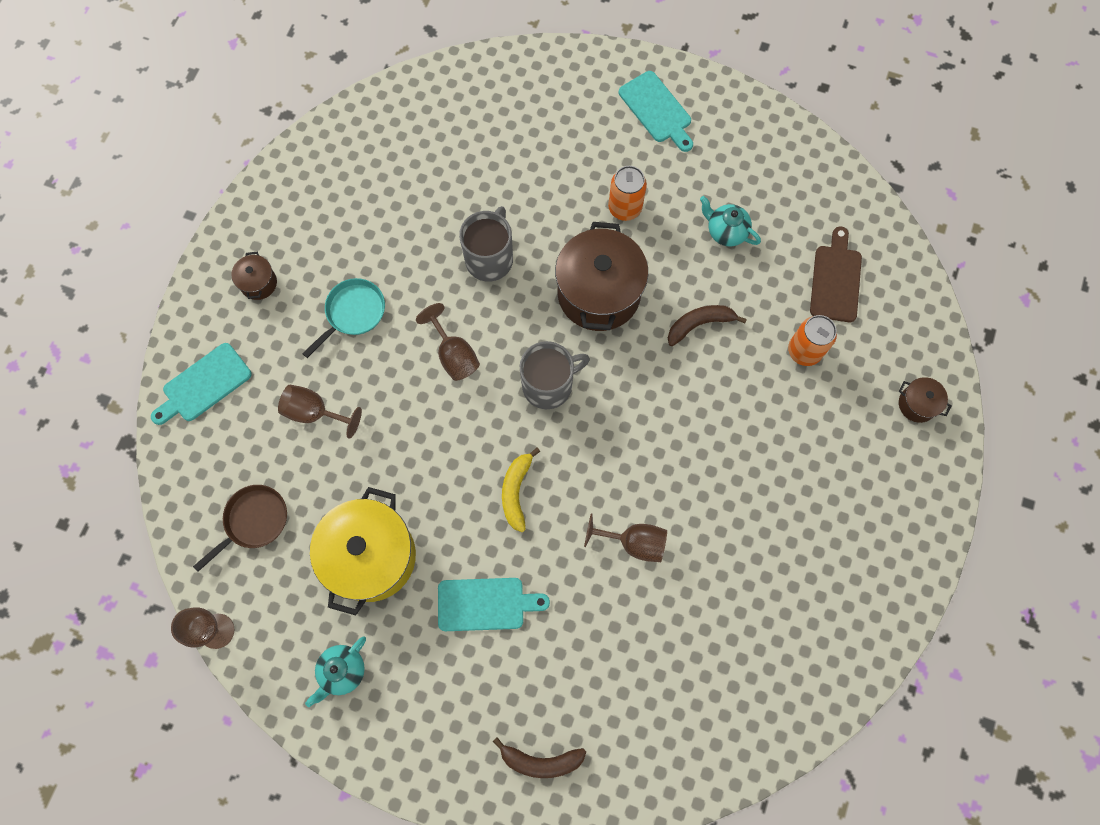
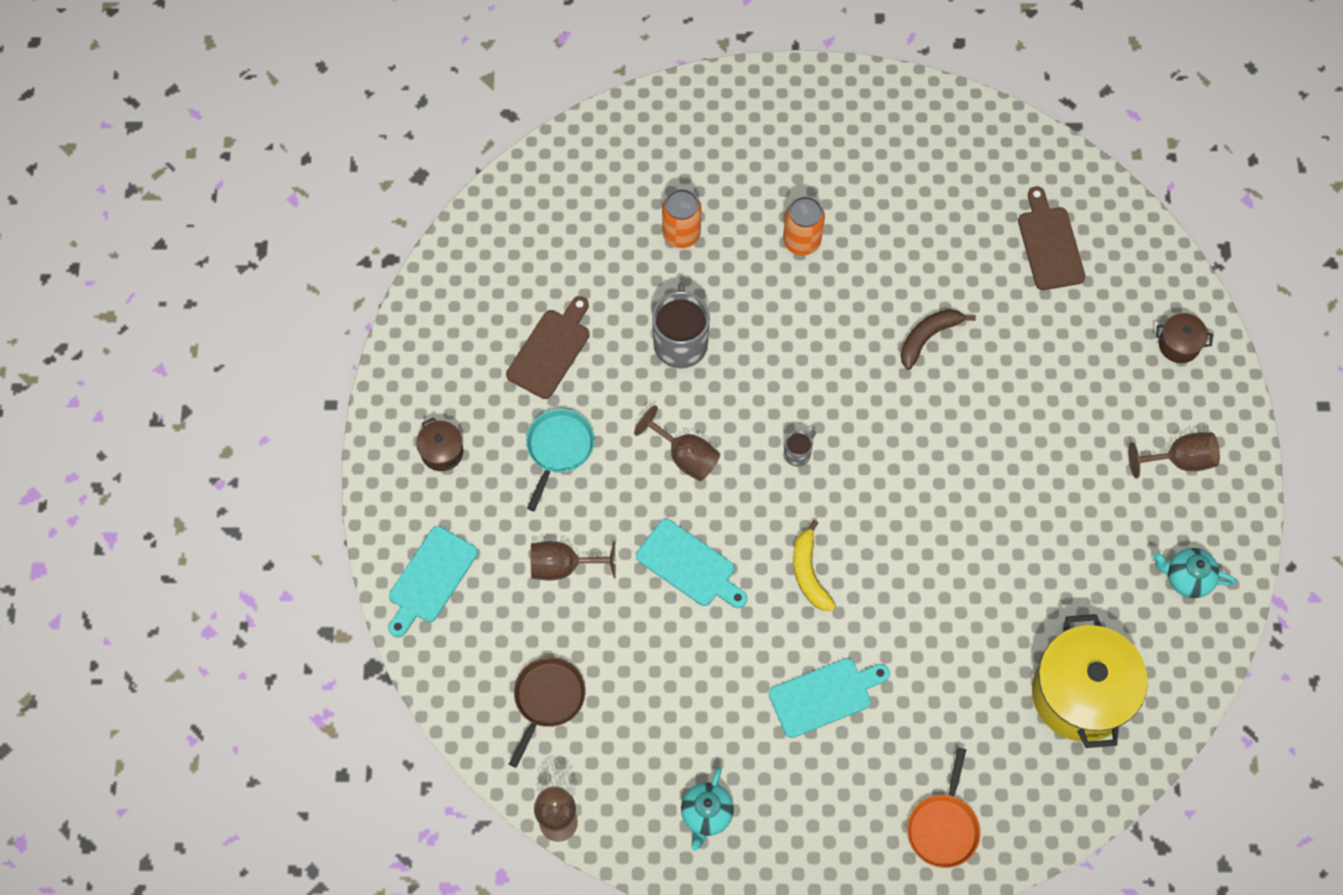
camera: 20 degrees left, 5 degrees down
yellow pot [310,487,416,616] -> yellow pot moved to [1032,614,1148,748]
brown banana [493,737,586,778] -> orange pan [907,747,981,868]
grey mug [520,341,590,409] -> grey mug [784,429,816,466], size x0.49
brown pot [555,222,648,331] -> none
brown goblet [584,513,667,562] -> brown goblet moved to [1128,432,1220,478]
turquoise cutting board [619,71,693,152] -> turquoise cutting board moved to [636,519,747,608]
turquoise teapot [700,196,761,246] -> turquoise teapot moved to [1153,548,1236,598]
orange can [788,315,837,366] -> orange can moved to [662,189,701,248]
none -> brown cutting board [506,296,590,399]

